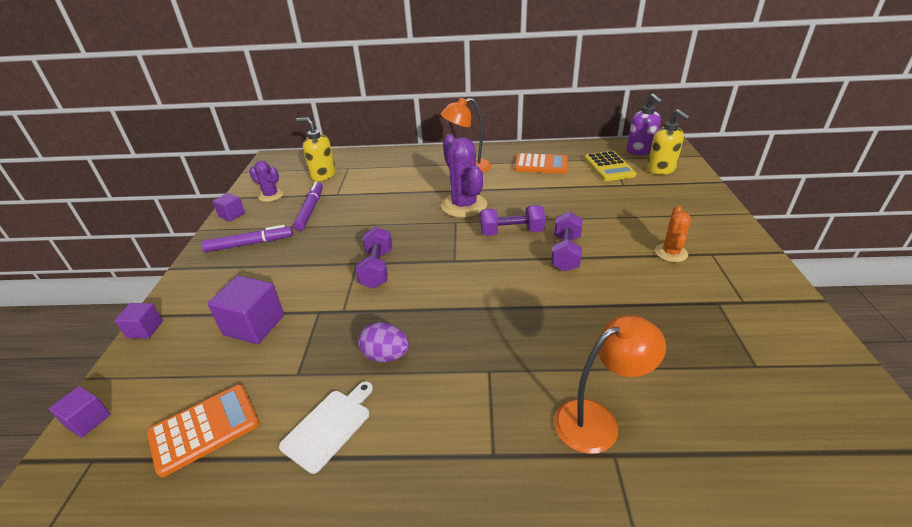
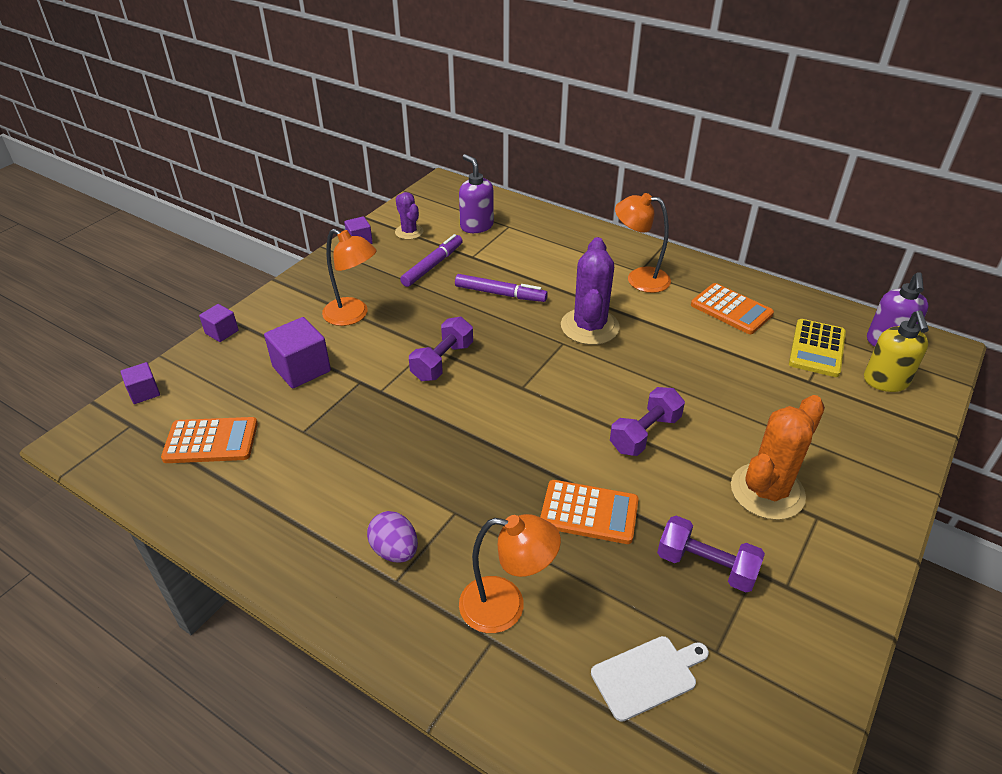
camera: 30 degrees right, 5 degrees up
purple marker [201,225,293,252] -> purple marker moved to [455,274,548,302]
white cutting board [279,381,373,474] -> white cutting board moved to [591,636,709,722]
yellow soap dispenser [296,117,336,181] -> purple soap dispenser [459,154,494,233]
purple egg [358,322,409,362] -> purple egg moved to [367,511,418,563]
purple dumbbell [480,205,546,236] -> purple dumbbell moved to [657,516,765,592]
orange cactus [655,206,691,262] -> orange cactus [731,395,825,520], size x1.77
none -> orange lamp [322,229,376,326]
none -> orange calculator [540,480,639,544]

